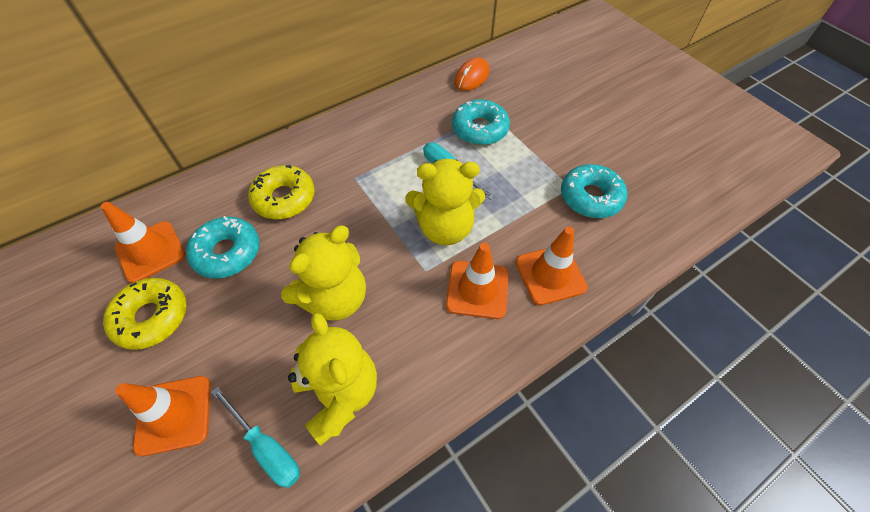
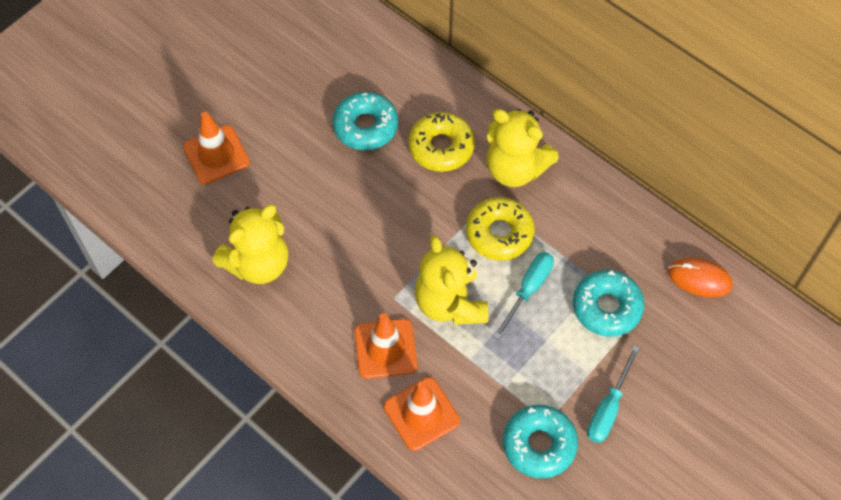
camera: 75 degrees right, 5 degrees up
orange traffic cone [101,202,185,283] -> none
yellow donut [103,278,186,350] -> yellow donut moved to [466,197,535,261]
turquoise screwdriver [211,387,300,488] -> turquoise screwdriver moved to [587,345,640,443]
yellow teddy bear [281,226,366,320] -> yellow teddy bear moved to [487,109,559,187]

